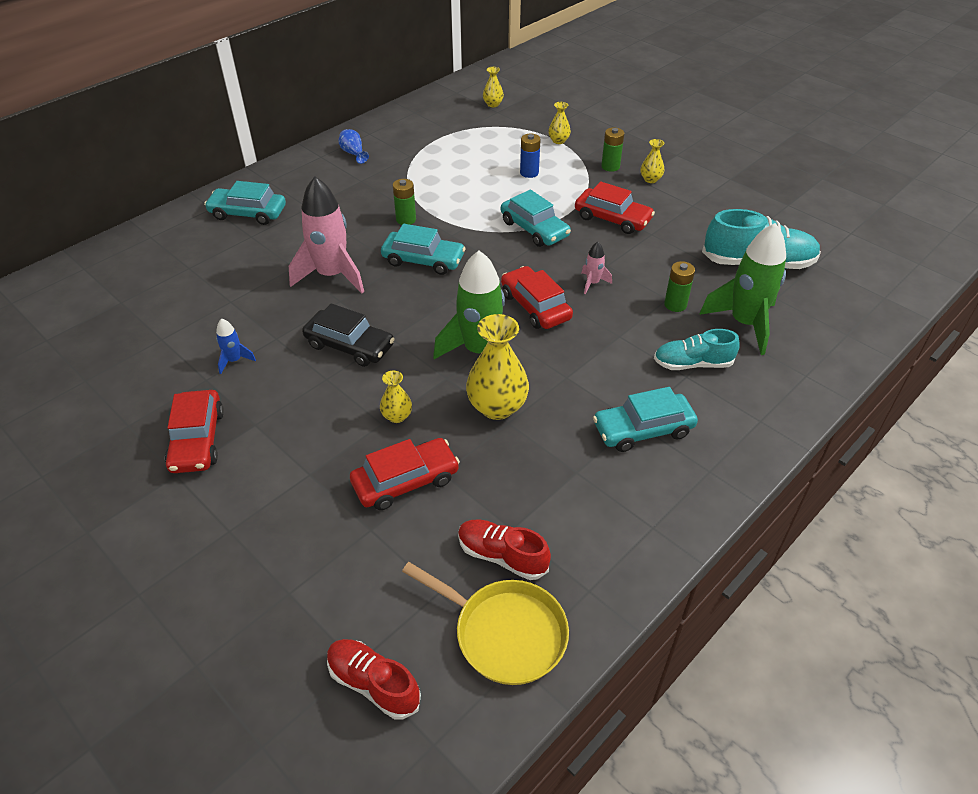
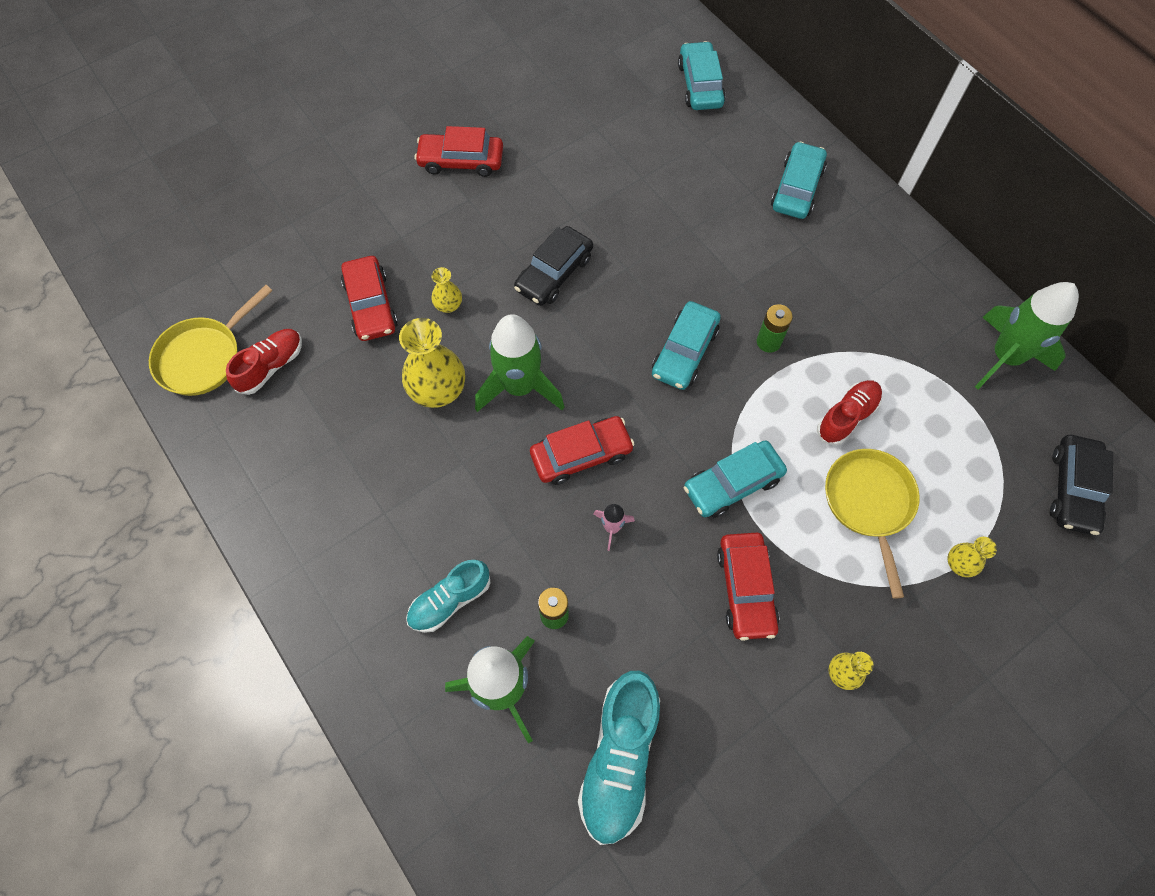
camera: 100 degrees right, 20 degrees up
blue rocket [216,318,256,374] -> none
pink rocket [289,177,364,293] -> none
red shoe [327,639,421,720] -> red shoe moved to [817,380,882,446]
blue vase [339,129,369,164] -> none
yellow vase [483,67,504,107] -> black car [1050,435,1113,535]
blue battery [520,133,540,178] -> yellow pan [825,449,920,599]
red car [575,181,655,234] -> red car turned 45 degrees counterclockwise [717,533,779,641]
turquoise car [593,387,698,452] -> turquoise car moved to [678,41,726,110]
green battery [601,127,624,172] -> none
turquoise shoe [654,329,740,370] -> turquoise shoe turned 135 degrees counterclockwise [406,560,491,633]
none -> green rocket [975,282,1079,389]

